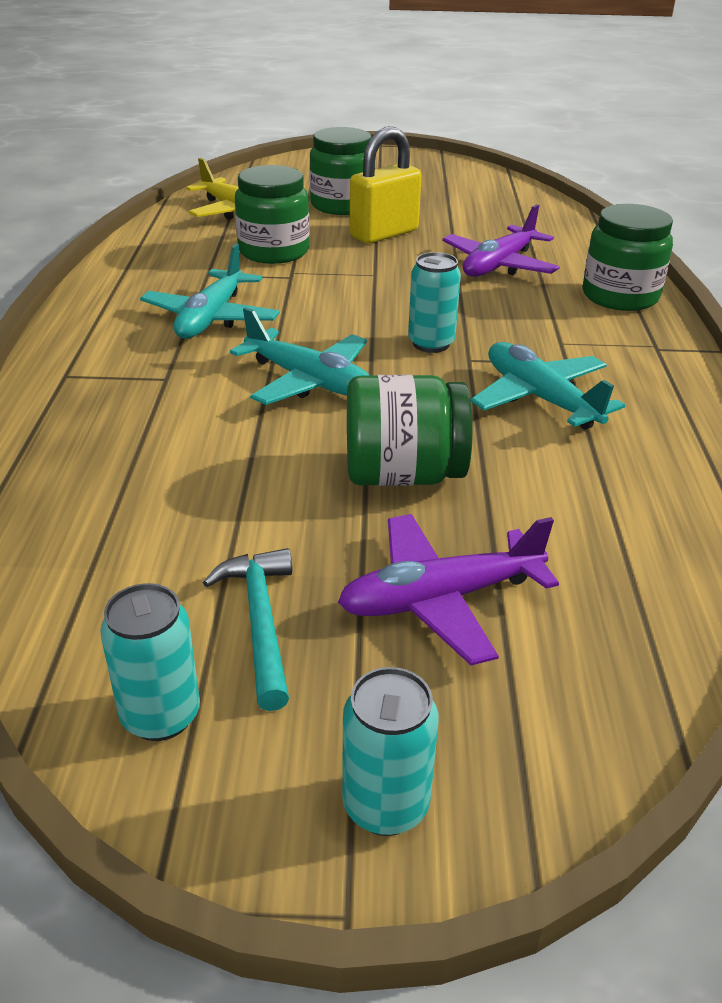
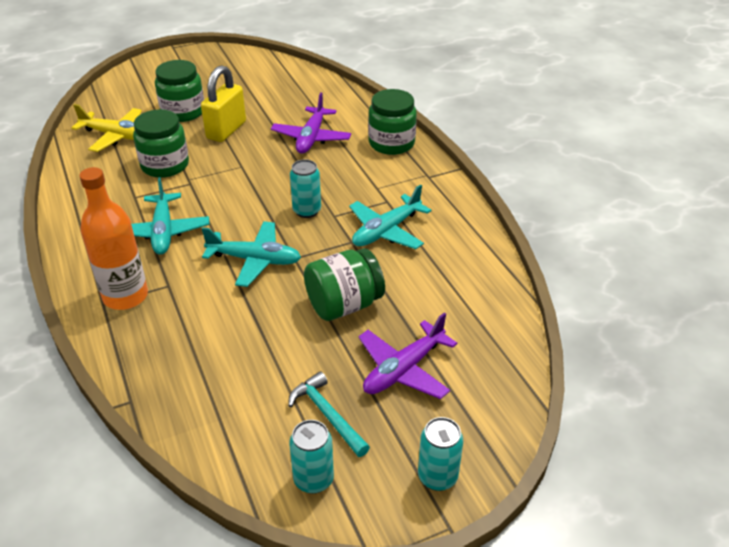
camera: 25 degrees left, 5 degrees up
turquoise plane [471,342,625,429] -> turquoise plane turned 75 degrees counterclockwise [349,184,431,249]
none -> orange bottle [79,167,148,310]

